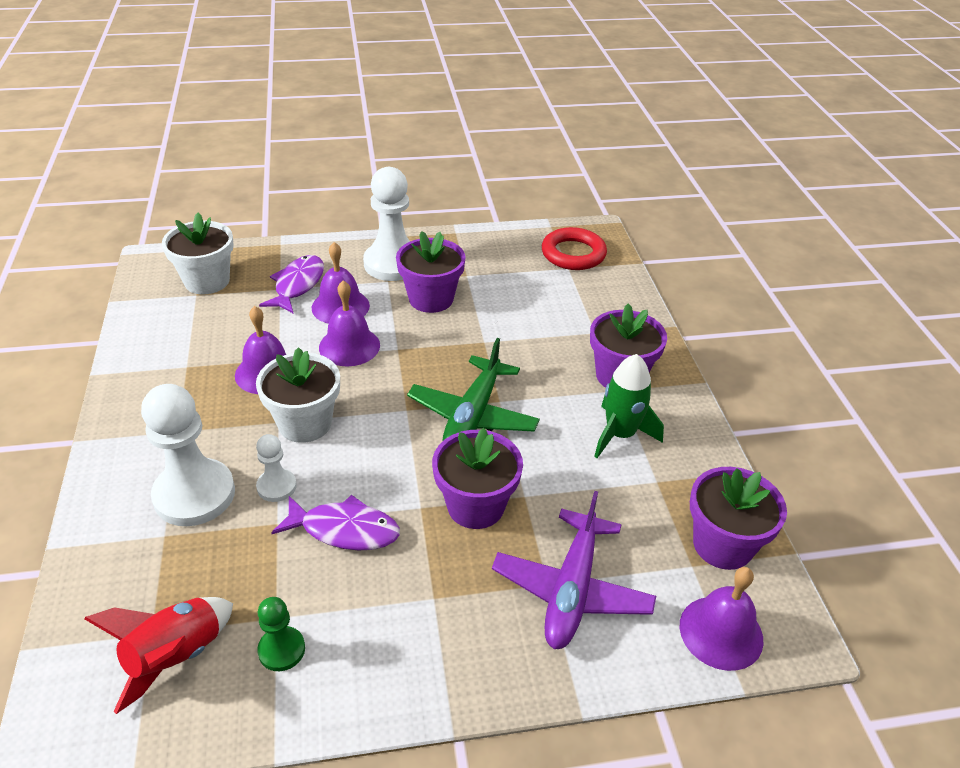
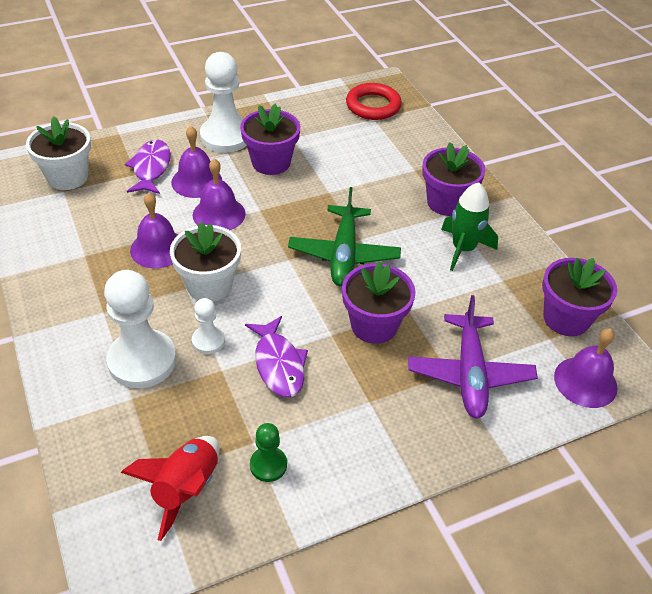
camera: 15 degrees left, 5 degrees up
purple fish [271,495,400,550] -> purple fish turned 75 degrees clockwise [245,316,308,397]

